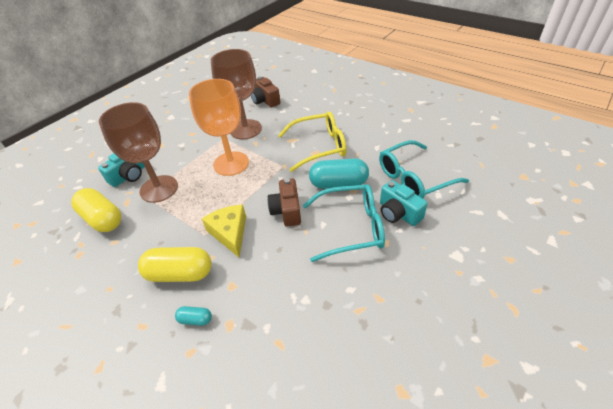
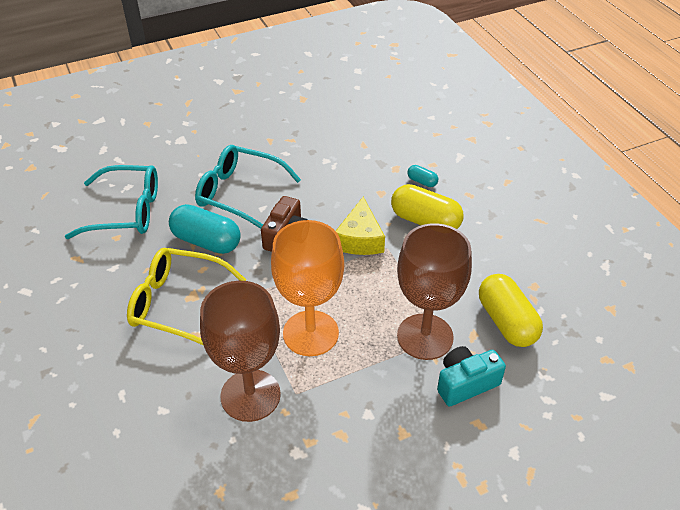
camera: 155 degrees left, 0 degrees up
brown camera [251,77,280,107] -> none
turquoise camera [380,180,428,226] -> none

